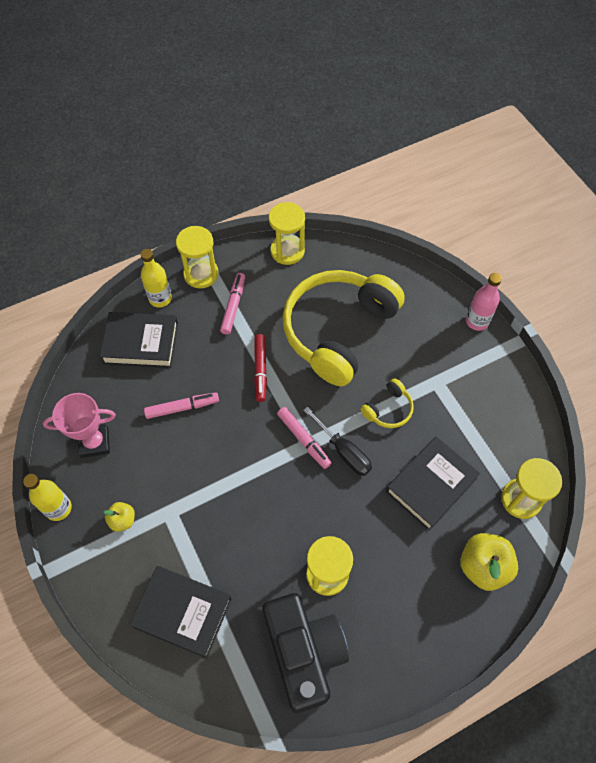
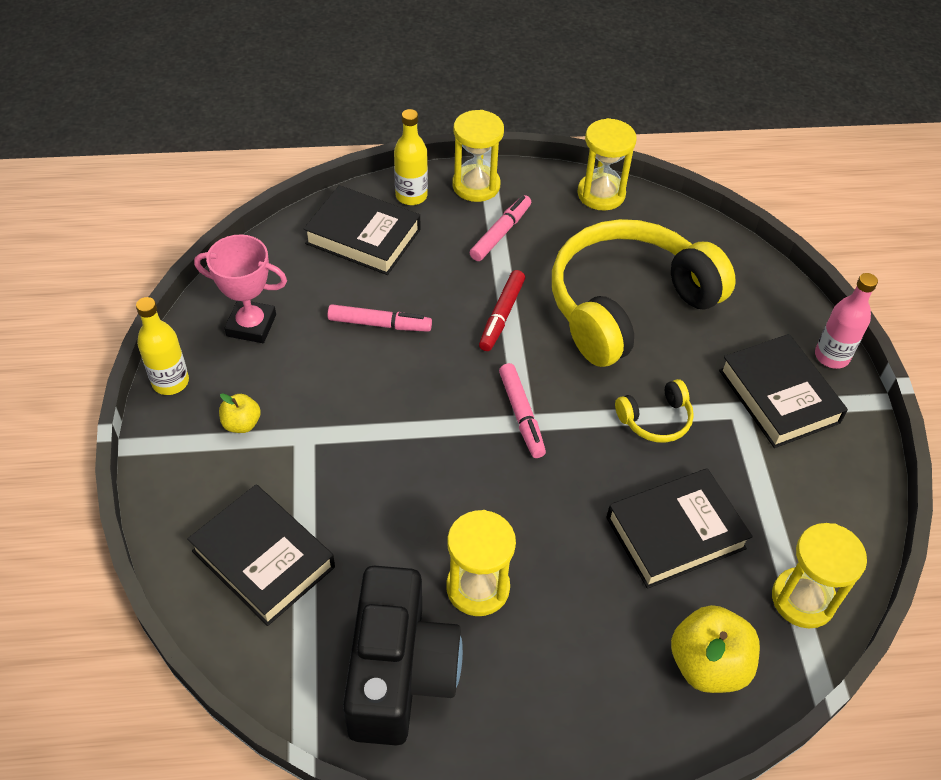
camera: 20 degrees right, 10 degrees down
black screwdriver [303,407,372,476] -> none
none -> black book [719,334,848,448]

